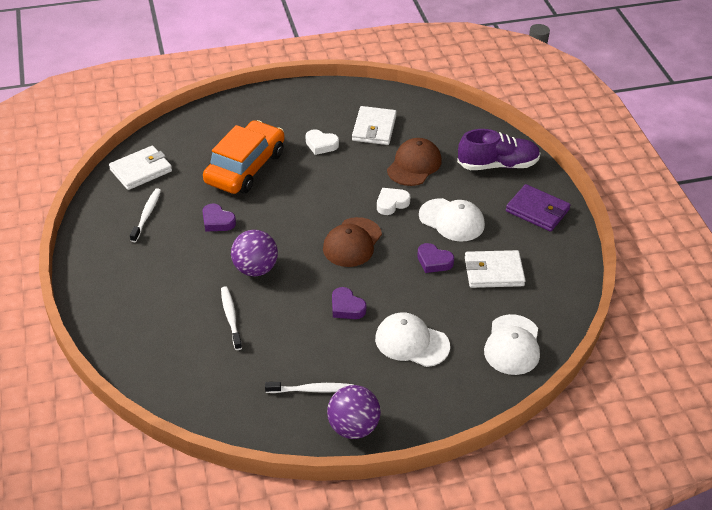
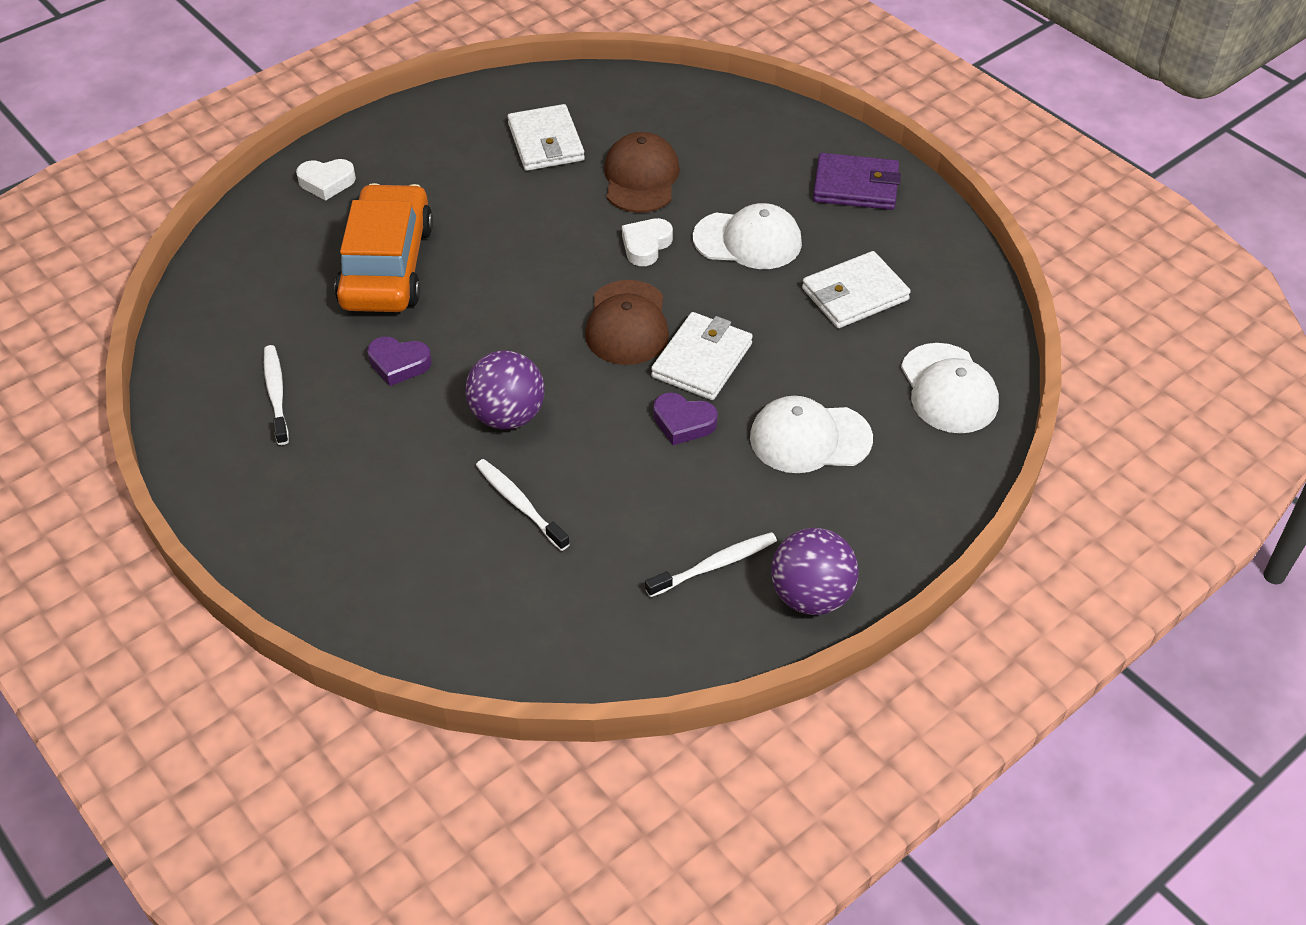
camera: 25 degrees left, 5 degrees up
white wallet [109,146,172,190] -> white wallet moved to [651,312,753,400]
white heart [306,129,339,155] -> white heart moved to [296,159,356,201]
purple heart [417,243,454,273] -> none
purple shoe [457,129,540,170] -> none

